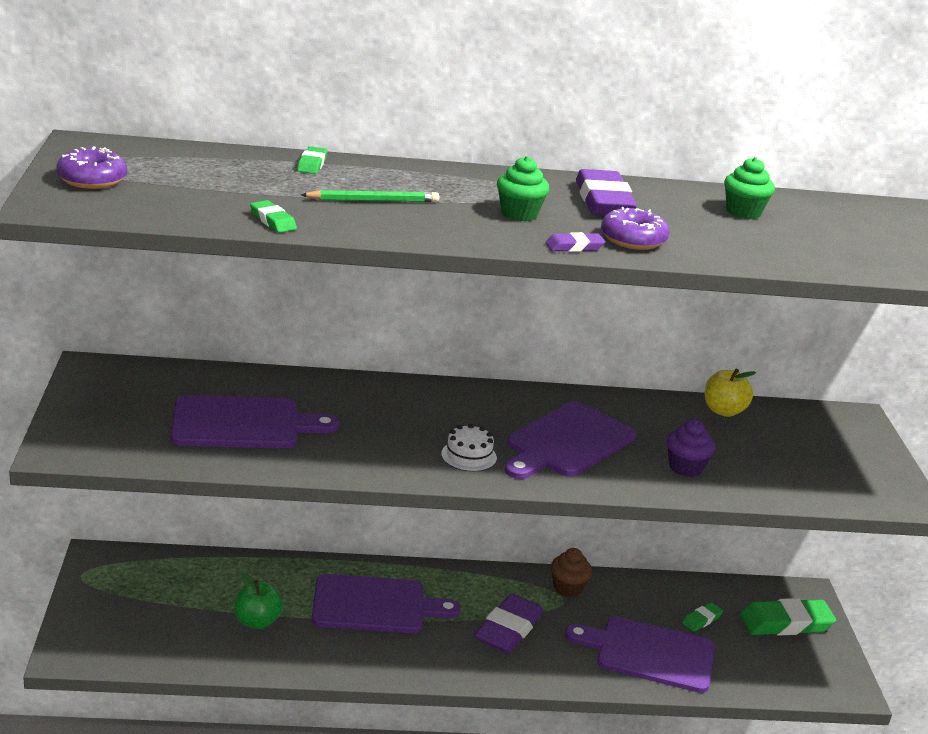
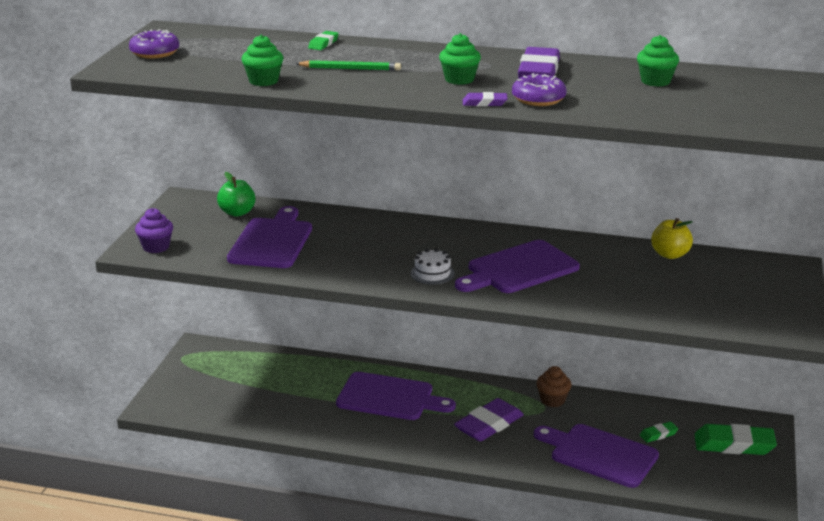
camera: 20 degrees right, 0 degrees up
purple cutting board [171,395,339,448] -> purple cutting board turned 90 degrees counterclockwise [227,206,312,268]
green apple [234,573,283,629] -> green apple moved to [217,172,256,217]
green eraser [250,200,297,233] -> green cupcake [241,35,283,86]
purple cupcake [667,419,715,477] -> purple cupcake moved to [135,208,173,253]

